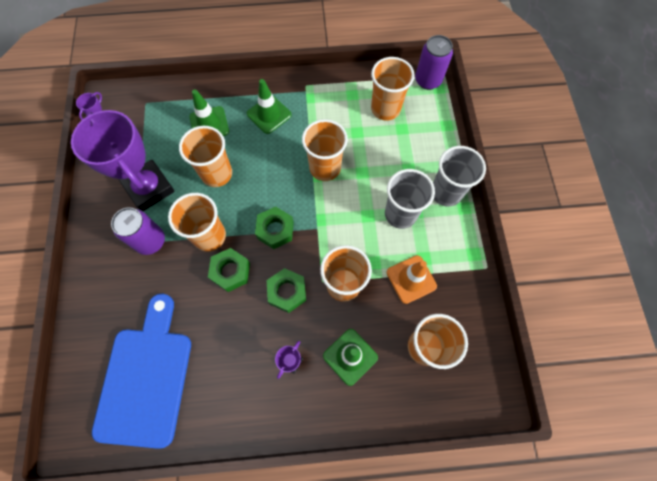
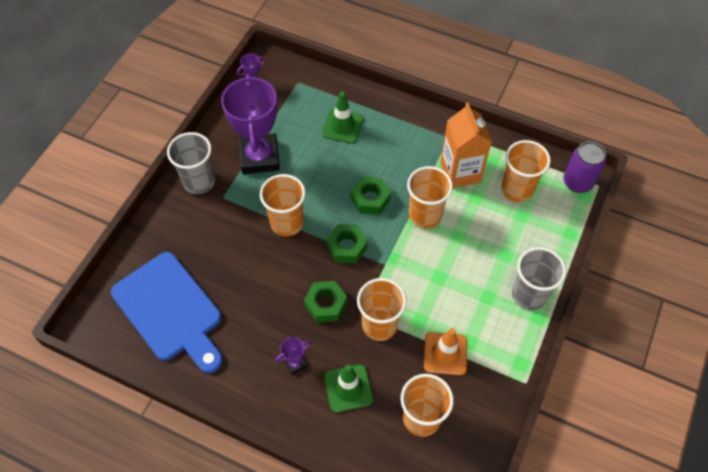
camera: 30 degrees right, 10 degrees down
blue cutting board [92,294,191,449] -> blue cutting board turned 105 degrees clockwise [111,252,223,373]
purple can [111,207,165,255] -> none
orange cup [179,126,232,187] -> none
green nut [208,248,250,292] -> green nut moved to [351,177,391,215]
green traffic cone [247,79,292,134] -> none
grey cup [385,169,435,229] -> grey cup moved to [167,132,215,194]
none -> orange carton [440,102,492,188]

